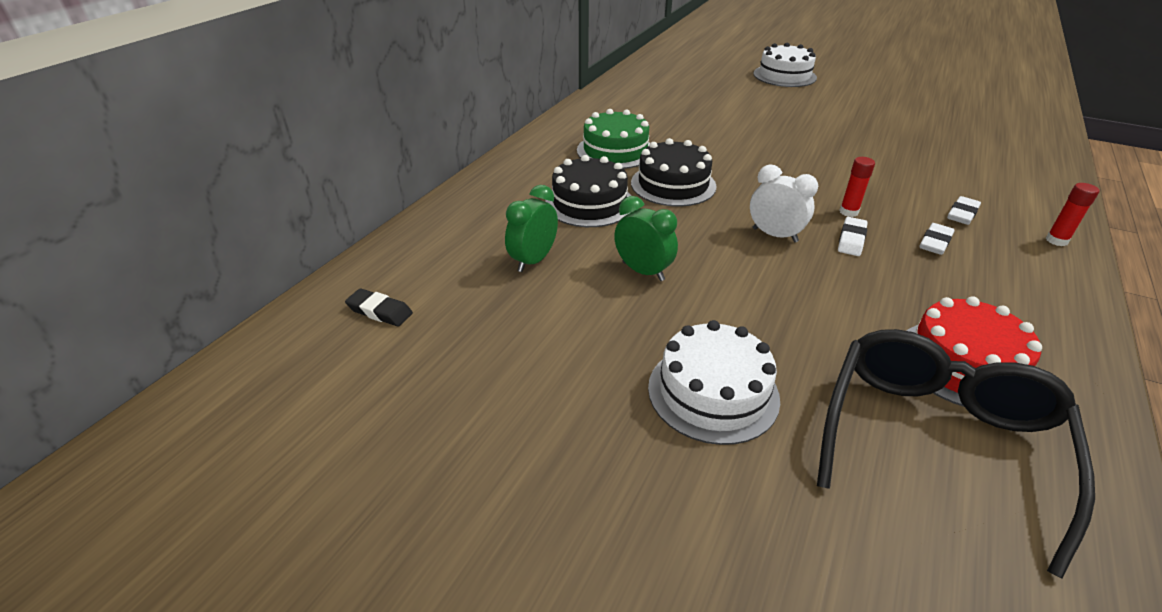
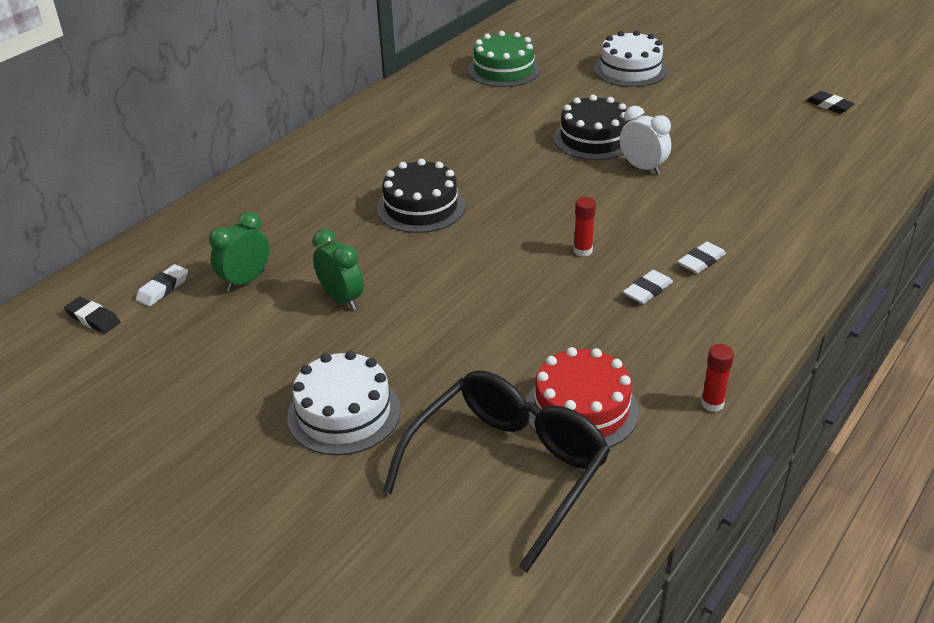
camera: 10 degrees right, 0 degrees up
black cake [545,155,631,227] -> black cake moved to [553,95,629,160]
green cake [577,109,650,169] -> green cake moved to [468,31,540,87]
white clock [750,164,818,242] -> white clock moved to [620,106,671,175]
white eraser [838,217,868,256] -> white eraser moved to [136,264,188,307]
red glue stick [1046,183,1099,246] -> red glue stick moved to [701,344,734,412]
none -> black eraser [806,91,855,114]

